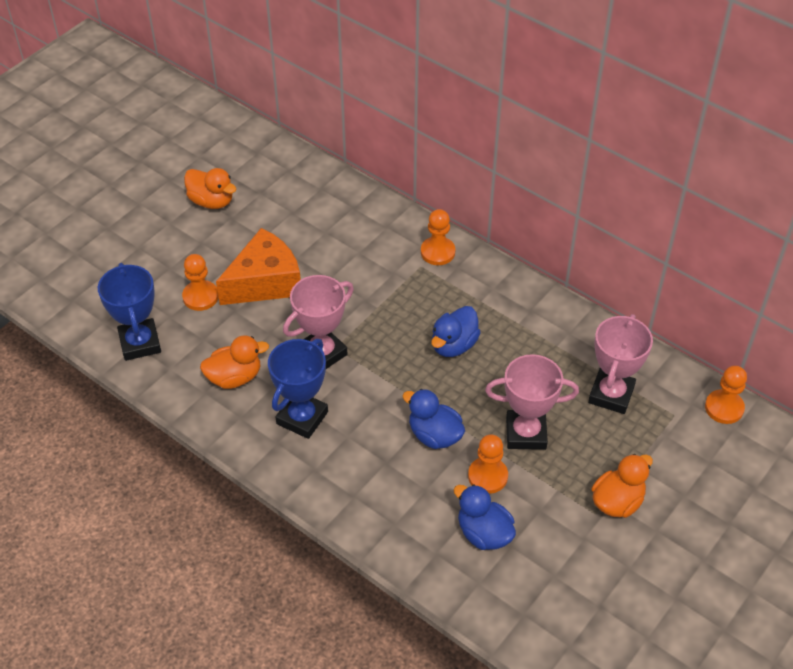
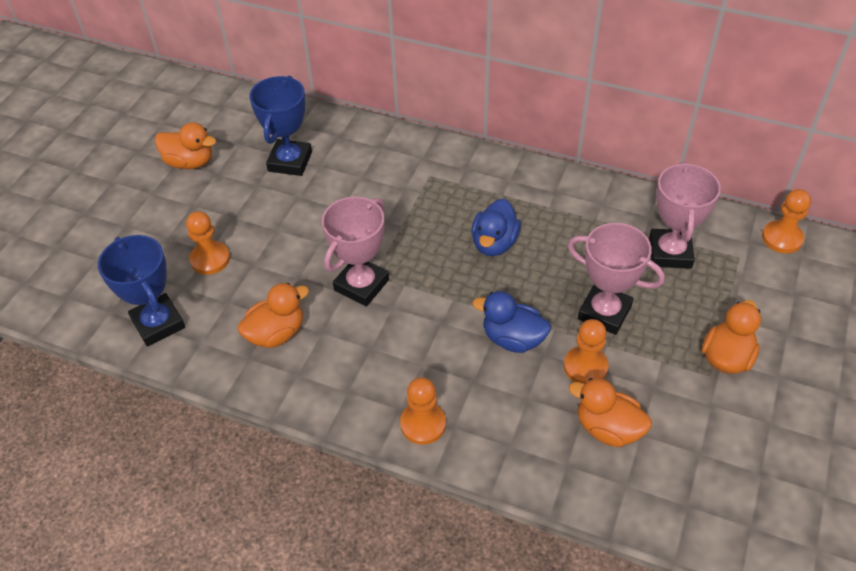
camera: 15 degrees left, 0 degrees up
orange cheese [216,228,301,305] -> none
blue trophy [268,339,328,439] -> blue trophy moved to [249,75,312,176]
orange pawn [421,209,455,265] -> orange pawn moved to [400,377,446,445]
blue duck [454,484,516,550] -> orange duck [569,378,652,447]
pink trophy [485,354,579,450] -> pink trophy turned 45 degrees clockwise [567,223,665,335]

